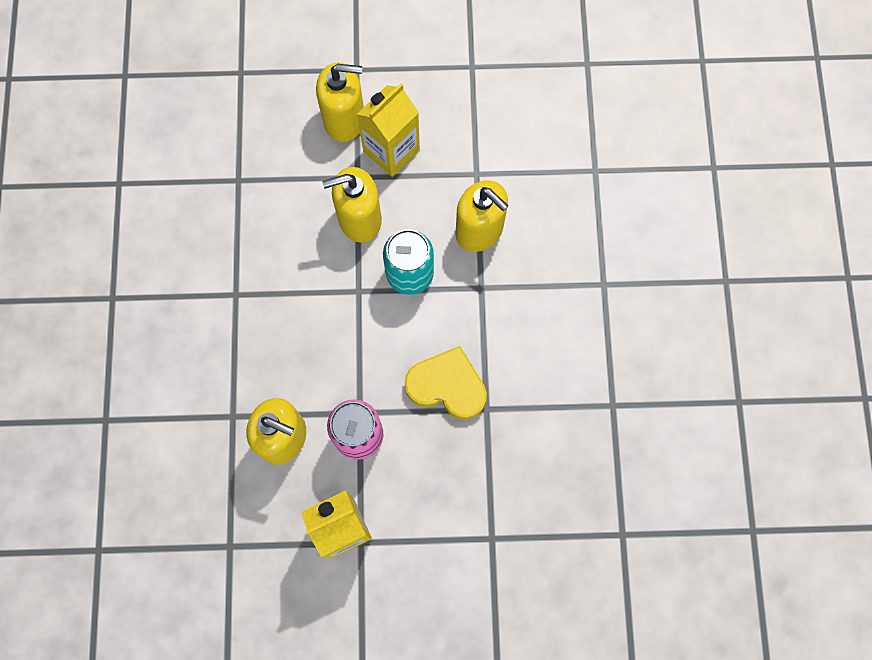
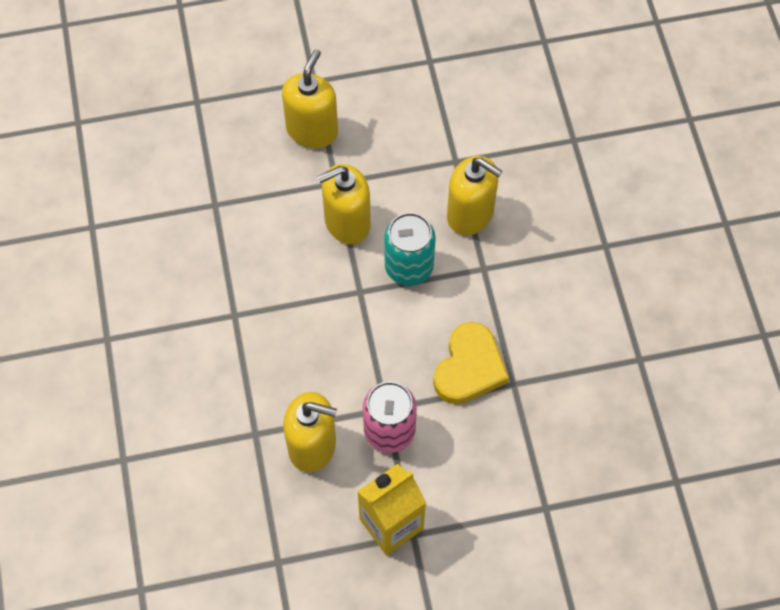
camera: 10 degrees left, 10 degrees down
yellow soap dispenser [316,62,364,142] -> yellow soap dispenser turned 60 degrees counterclockwise [282,49,338,148]
yellow carton [357,83,420,177] -> none
yellow heart [404,346,487,420] -> yellow heart turned 105 degrees clockwise [433,322,509,404]

